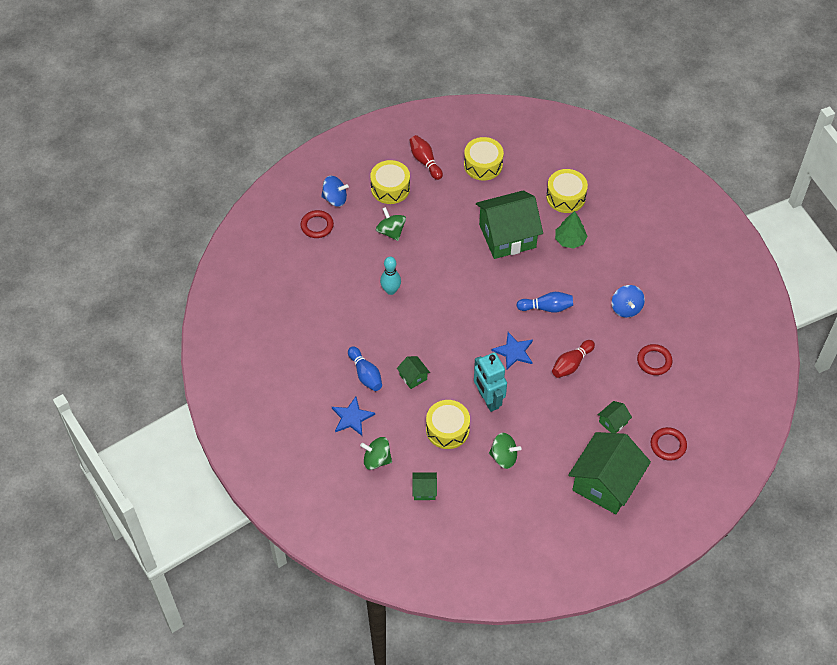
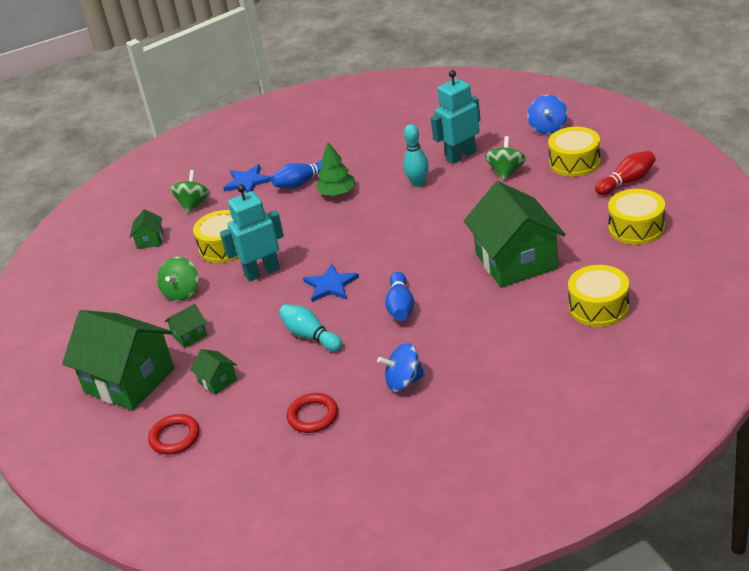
camera: 95 degrees right, 20 degrees down
red ring [300,210,334,238] -> none
green spinning top [376,207,406,241] -> green spinning top turned 45 degrees counterclockwise [485,136,526,181]
green house [397,356,430,389] -> green house moved to [165,304,207,348]
red bowling pin [552,340,595,378] -> turquoise bowling pin [279,304,343,351]
green tree [555,211,587,249] -> green tree moved to [316,142,355,196]
none -> turquoise robot [431,70,480,164]

